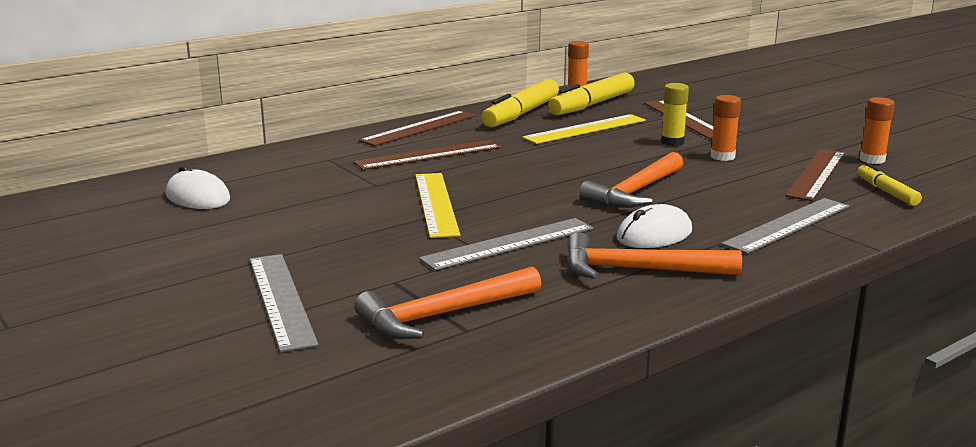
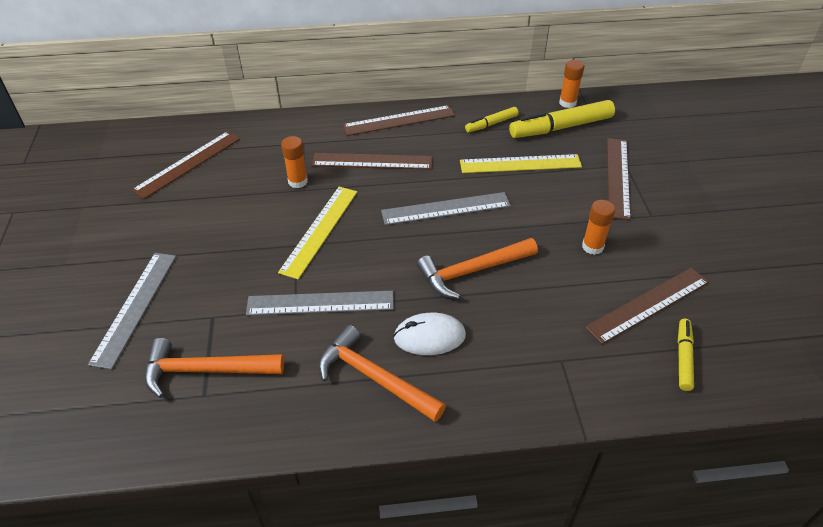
camera: 30 degrees right, 25 degrees up
white mouse [166,166,230,209] -> brown ruler [132,131,240,199]
yellow marker [481,79,559,127] -> yellow marker [465,107,519,132], size x0.54
yellow glue stick [661,83,689,146] -> none
grey ruler [721,198,849,254] -> grey ruler moved to [381,192,511,225]
orange glue stick [860,97,895,164] -> orange glue stick moved to [281,136,308,188]

